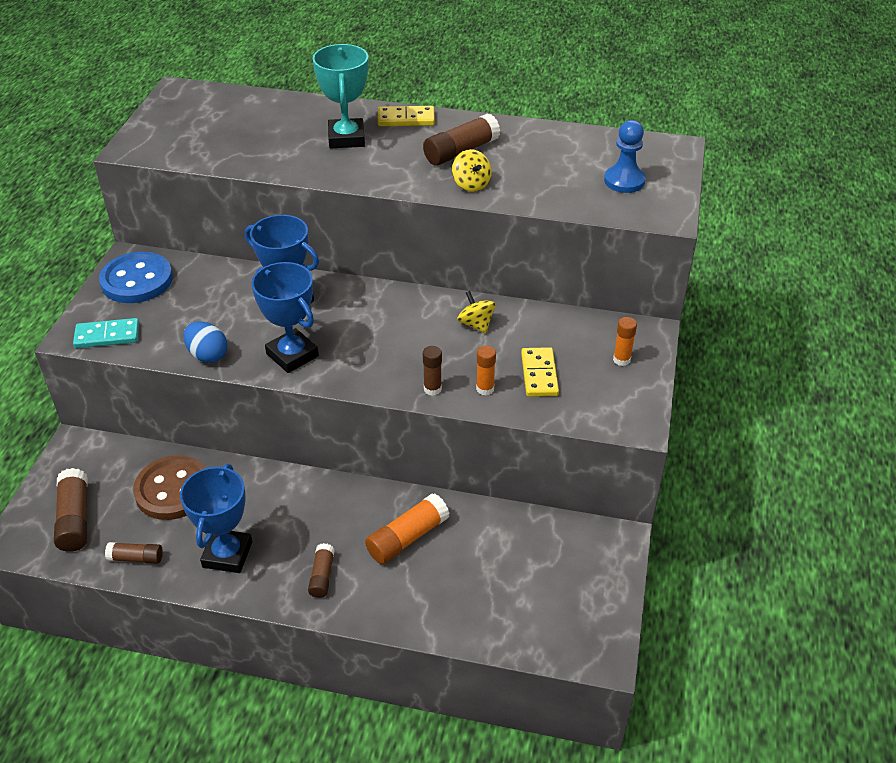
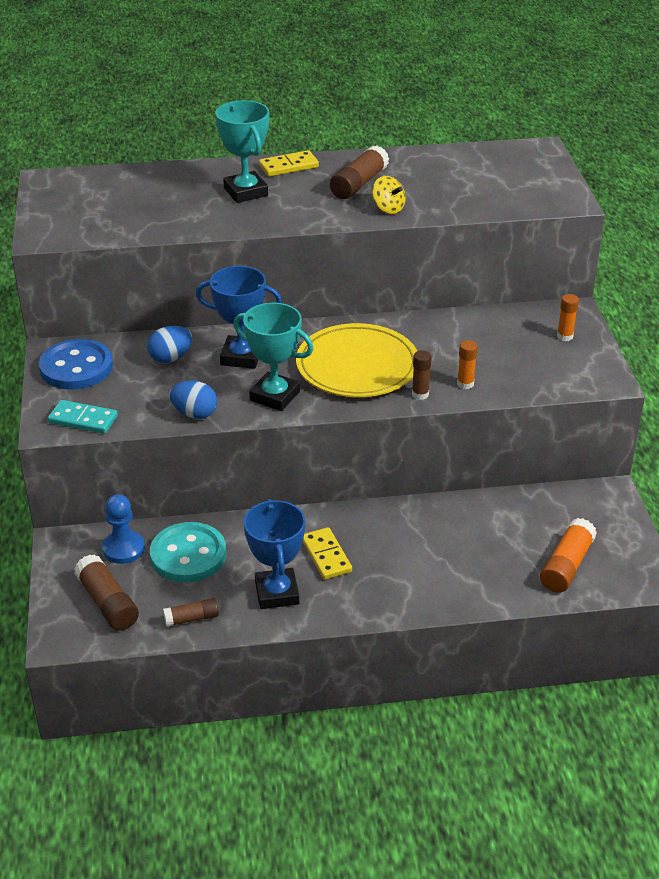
camera: 20 degrees left, 5 degrees down
turquoise domino [73,318,139,348] -> turquoise domino turned 45 degrees clockwise [48,400,118,434]
brown button [133,456,206,520] -> turquoise button [150,522,226,583]
blue trophy [251,262,319,373] -> turquoise trophy [233,303,313,411]
brown glue stick [308,543,334,598] -> none
orange glue stick [365,494,450,564] -> orange glue stick moved to [540,518,597,593]
yellow spinning top [457,291,496,333] -> none
yellow domino [521,347,559,397] -> yellow domino moved to [302,527,352,580]
blue pawn [604,120,646,193] -> blue pawn moved to [102,494,145,564]
none -> blue egg [147,326,192,363]
none -> yellow plate [296,323,417,397]

